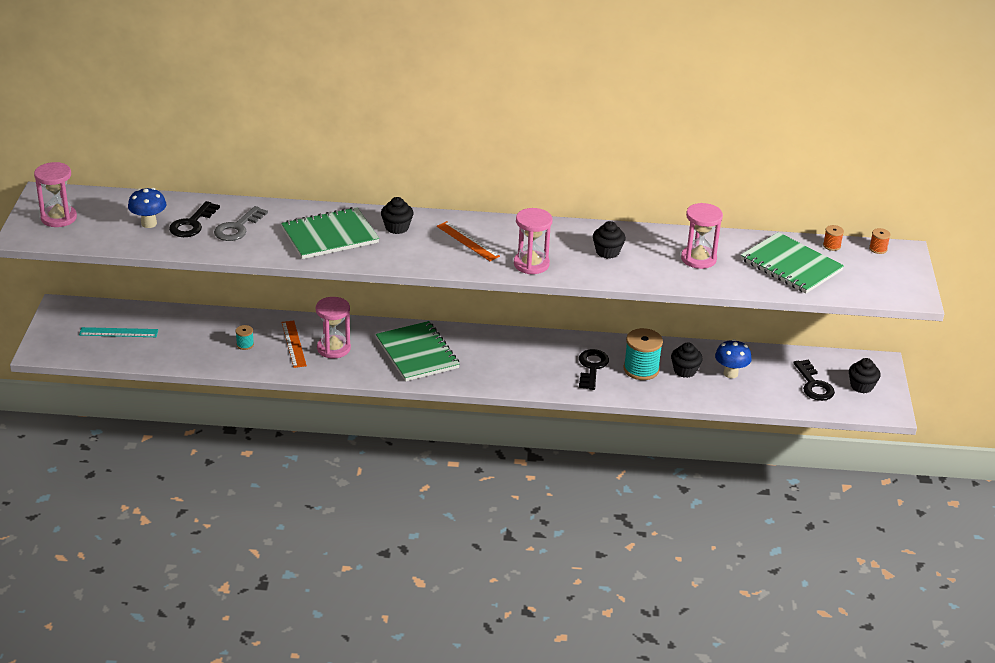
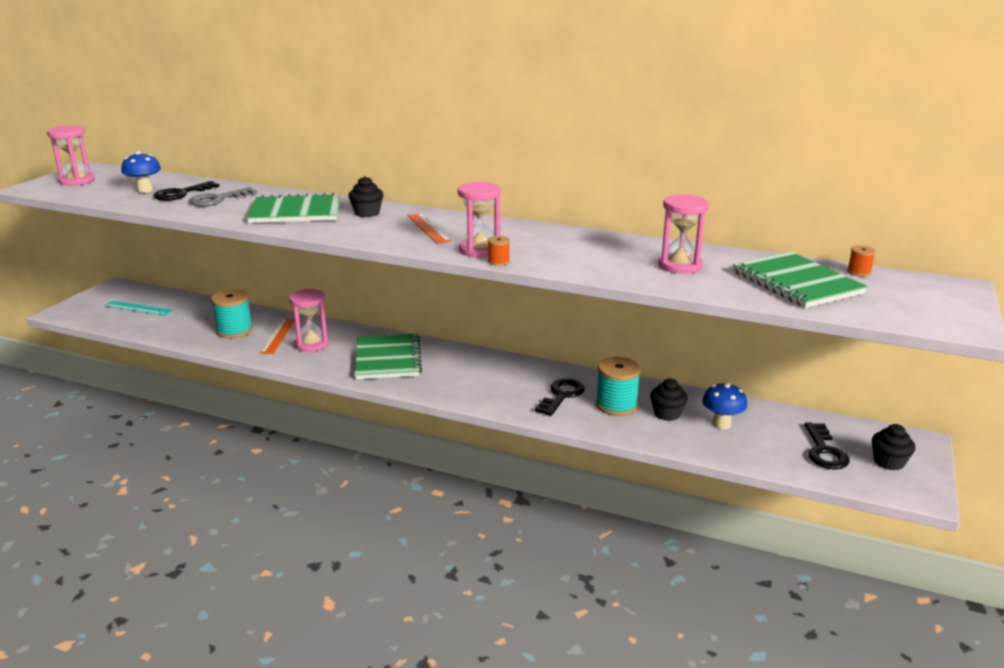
camera: 20 degrees right, 10 degrees down
turquoise spool [236,325,254,350] -> turquoise spool [211,289,253,338], size x2.07
black cupcake [593,221,626,259] -> none
orange spool [869,228,891,254] -> orange spool moved to [488,236,510,266]

